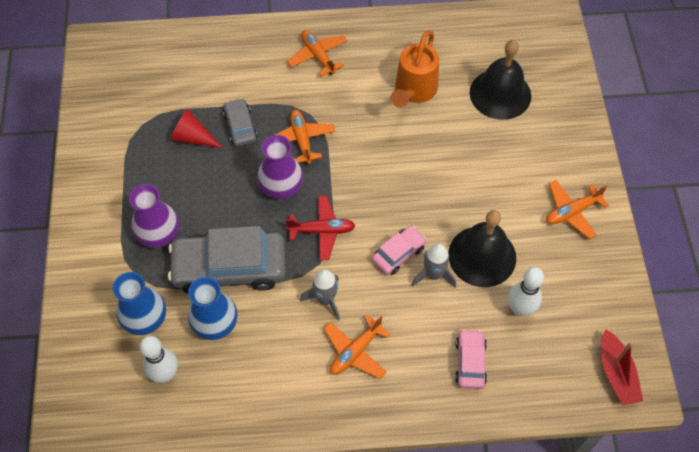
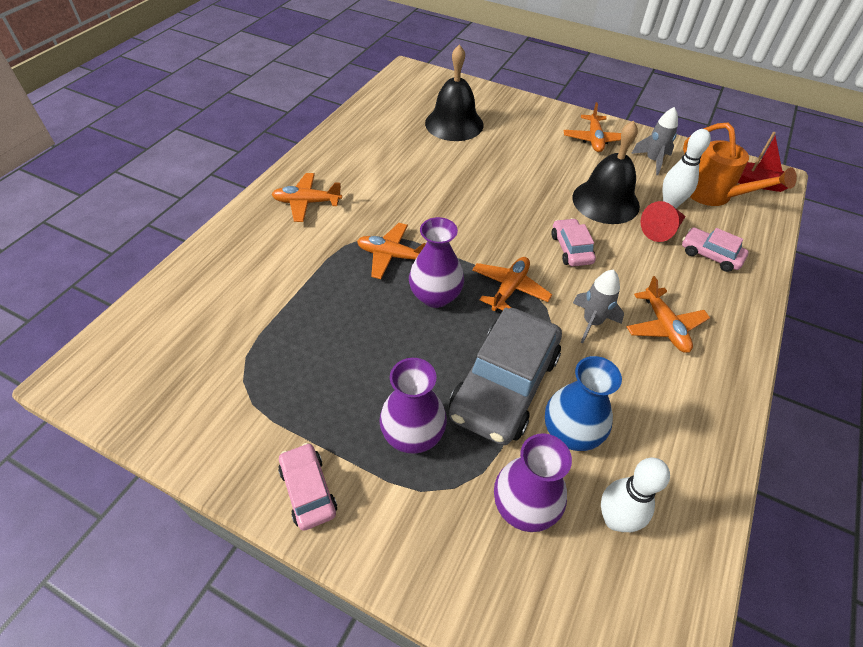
camera: 60 degrees left, 10 degrees down
blue vase [113,272,166,335] -> purple vase [494,433,572,532]
red cone [170,108,223,148] -> red cone moved to [641,201,686,242]
grey car [223,98,257,146] -> none
red plane [286,196,355,260] -> orange plane [472,257,552,312]
orange watering can [391,30,439,108] -> orange watering can moved to [683,123,797,206]
grey rocket [411,244,456,288] -> grey rocket moved to [631,107,678,175]
none -> pink car [278,443,337,531]

